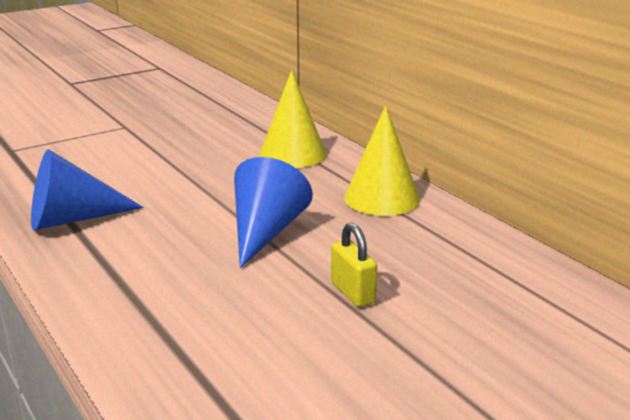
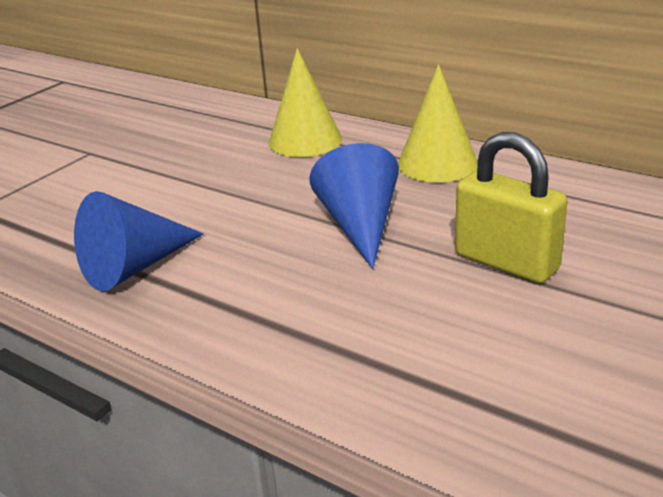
camera: 20 degrees left, 5 degrees up
yellow padlock [331,222,377,307] -> yellow padlock [455,132,567,283], size x1.71

